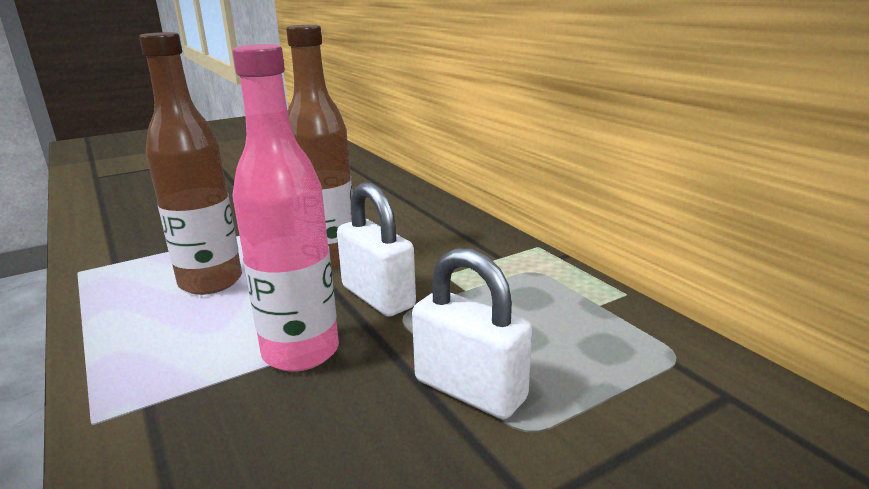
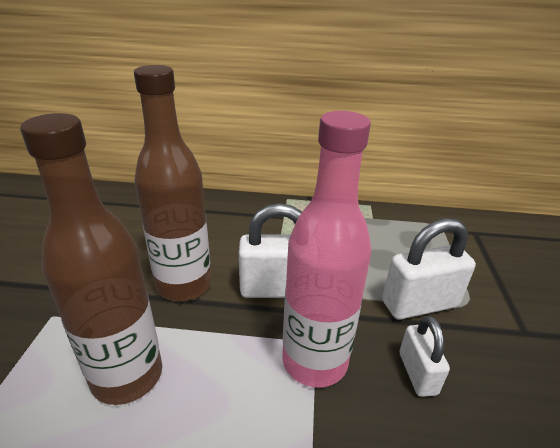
camera: 55 degrees left, 10 degrees up
none -> white padlock [400,315,450,397]

